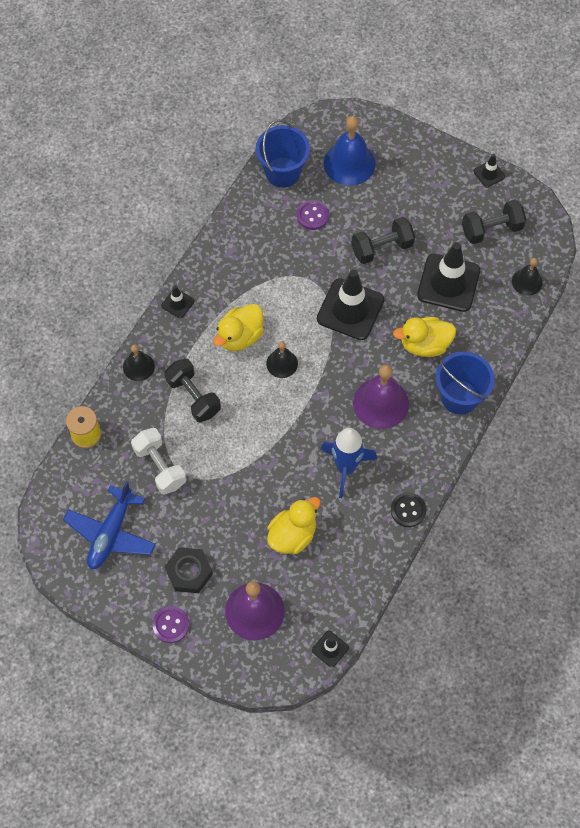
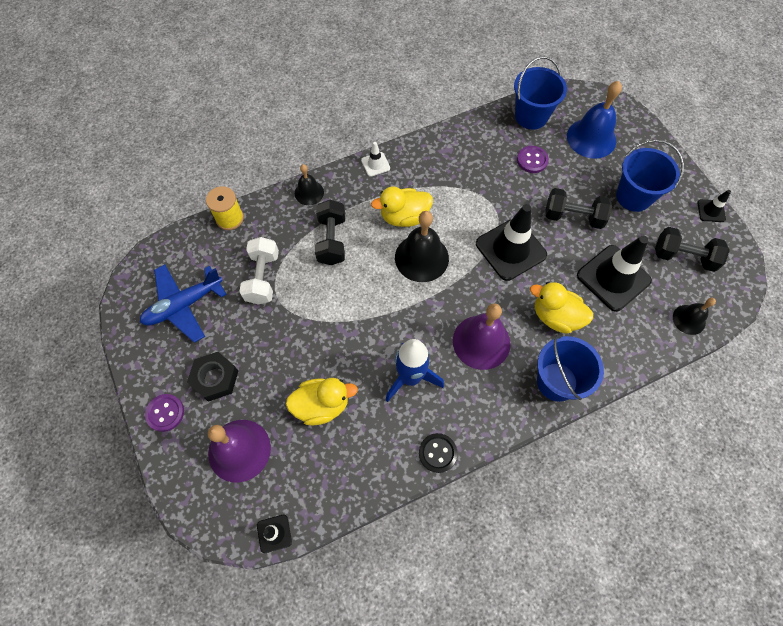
camera: 35 degrees right, 0 degrees up
black traffic cone [161,285,194,318] -> white traffic cone [361,142,390,177]
black bell [266,341,298,378] -> black bell [395,211,449,282], size x1.75
none -> blue bucket [616,140,684,212]

